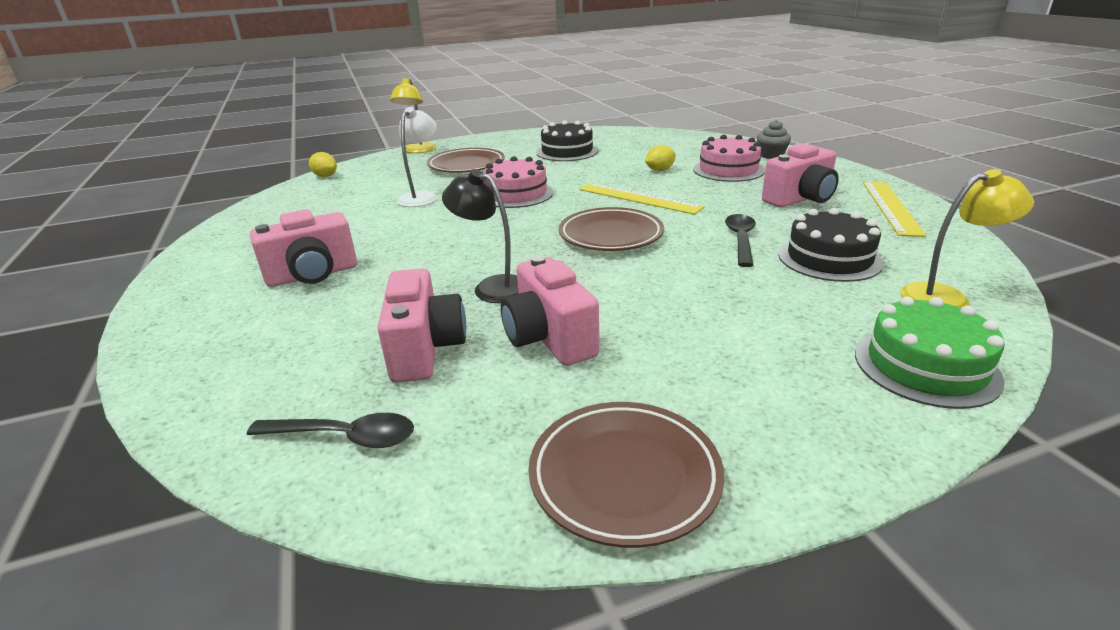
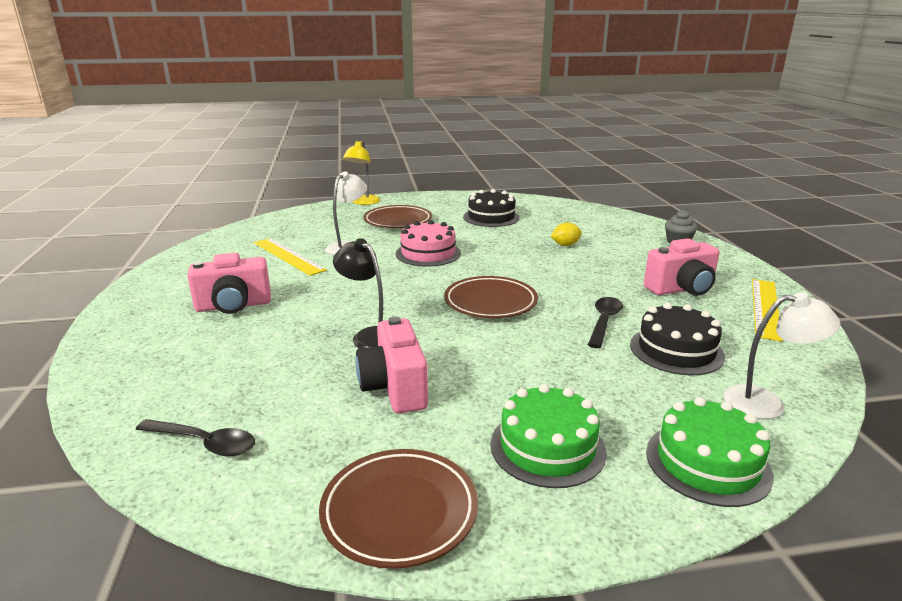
camera: 10 degrees right, 5 degrees down
yellow lemon [309,152,337,177] -> none
pink camera [377,268,466,383] -> none
yellow ruler [579,183,705,215] -> yellow ruler moved to [254,238,327,276]
pink cake [693,135,765,182] -> none
yellow lamp [901,169,1034,308] -> white lamp [723,292,840,419]
none -> green cake [490,384,607,488]

